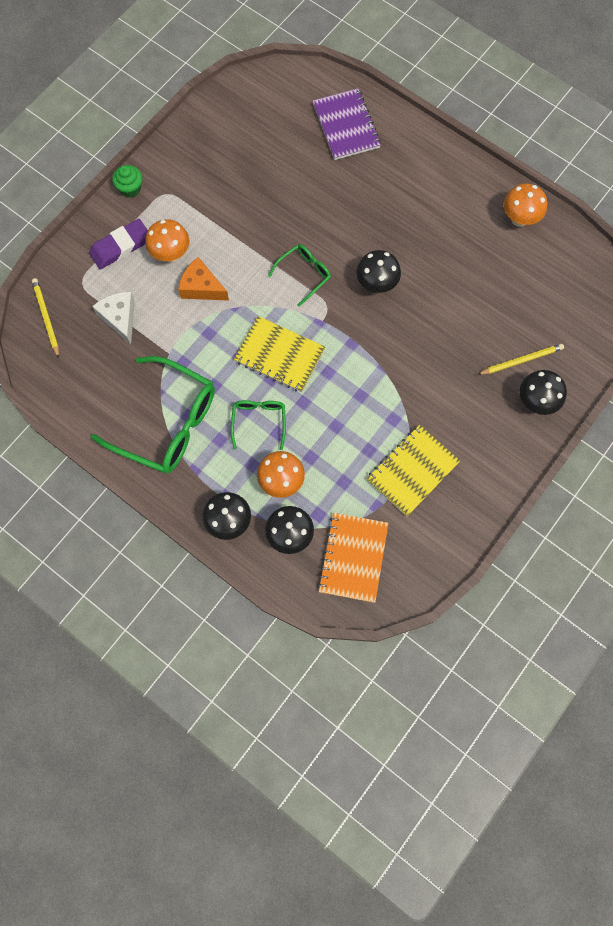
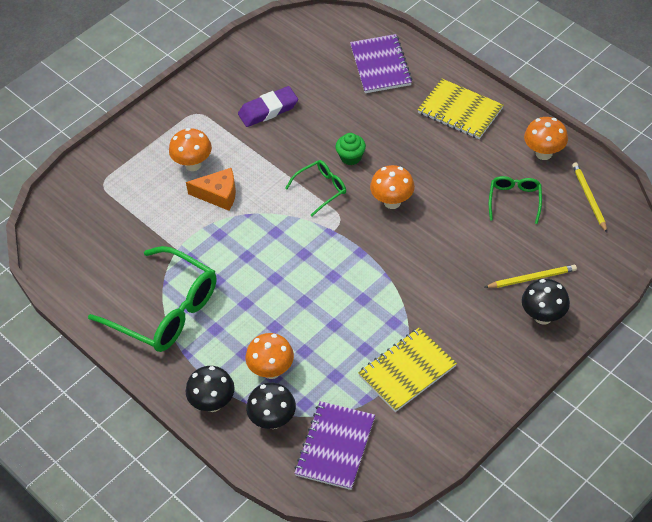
camera: 10 degrees right, 20 degrees down
yellow pencil [32,278,59,358] -> yellow pencil moved to [572,163,607,233]
purple eraser [89,219,148,269] -> purple eraser moved to [238,86,298,127]
white cheese [92,292,135,345] -> none
green cupcake [112,165,142,197] -> green cupcake moved to [336,133,366,165]
orange cheese [178,257,229,300] -> orange cheese turned 150 degrees clockwise [186,168,236,211]
green glasses [231,400,286,450] -> green glasses moved to [489,176,542,224]
yellow notebook [234,316,326,392] -> yellow notebook moved to [417,79,503,139]
orange notebook [318,513,389,603] -> purple notebook [294,401,375,490]
black mushroom [356,250,401,293] -> orange mushroom [370,165,415,209]

